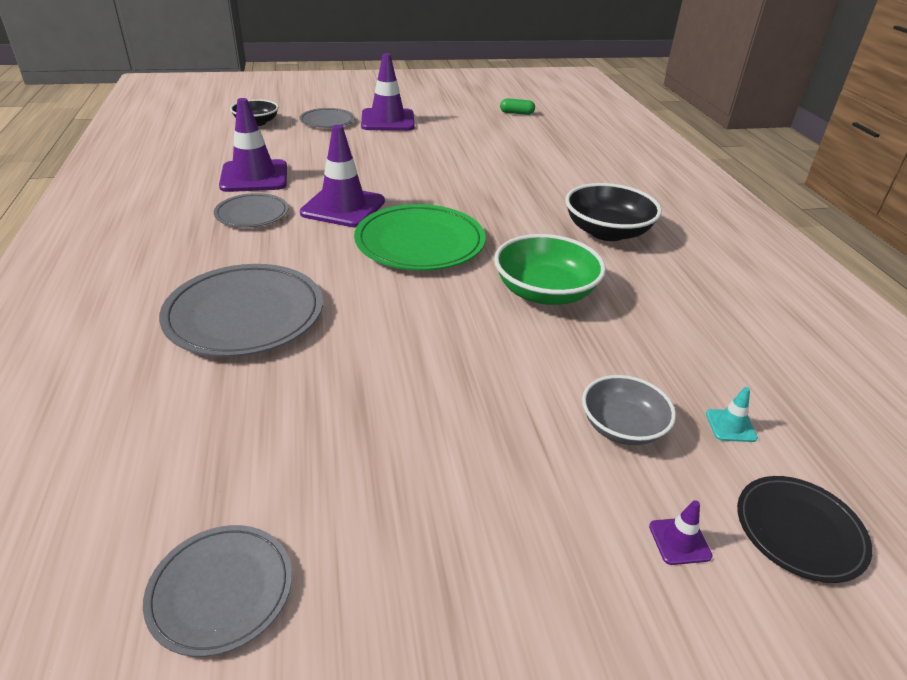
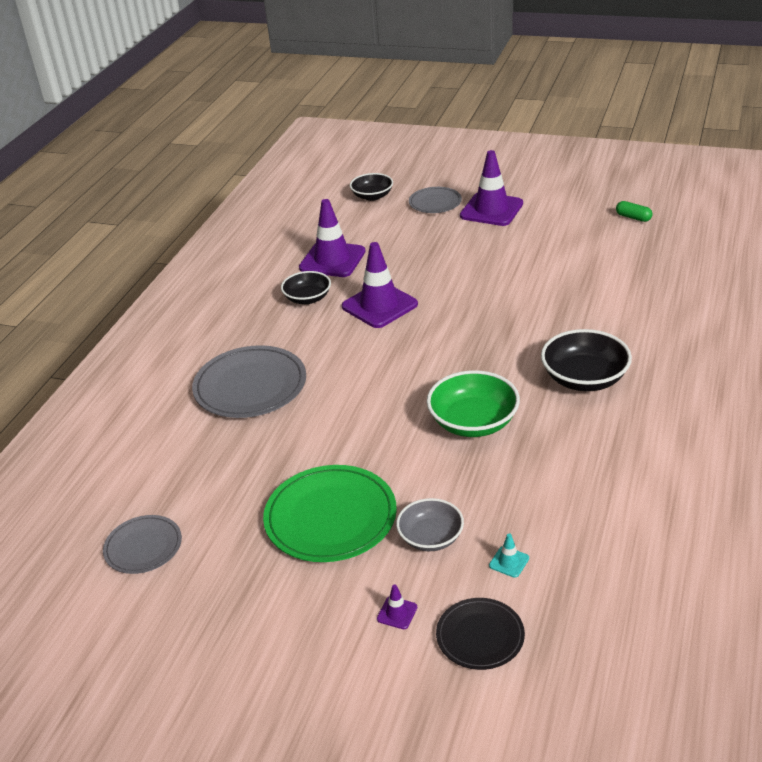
camera: 35 degrees right, 0 degrees up
grey plate [214,193,289,227] -> black bowl [281,271,331,304]
green plate [354,204,486,271] -> green plate moved to [263,465,397,562]

